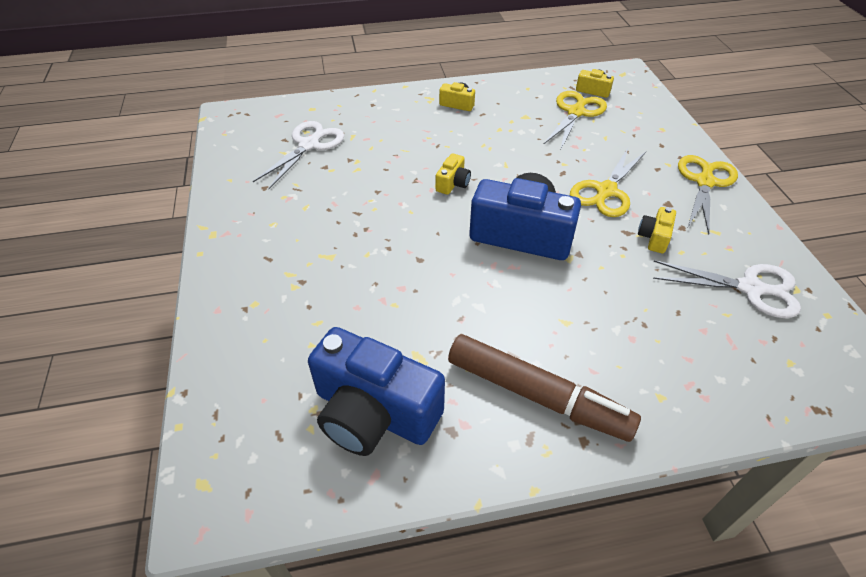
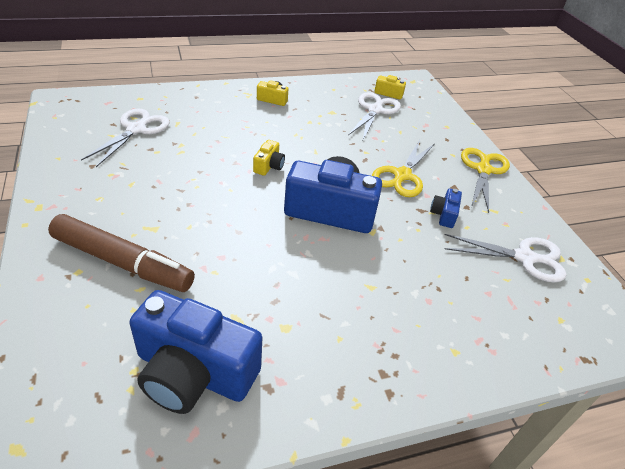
camera: 10 degrees left, 5 degrees down
brown marker [448,334,641,442] -> brown marker moved to [48,214,195,292]
yellow scissors [543,91,607,151] -> white scissors [348,92,401,140]
yellow camera [638,207,676,253] -> blue camera [430,189,462,228]

